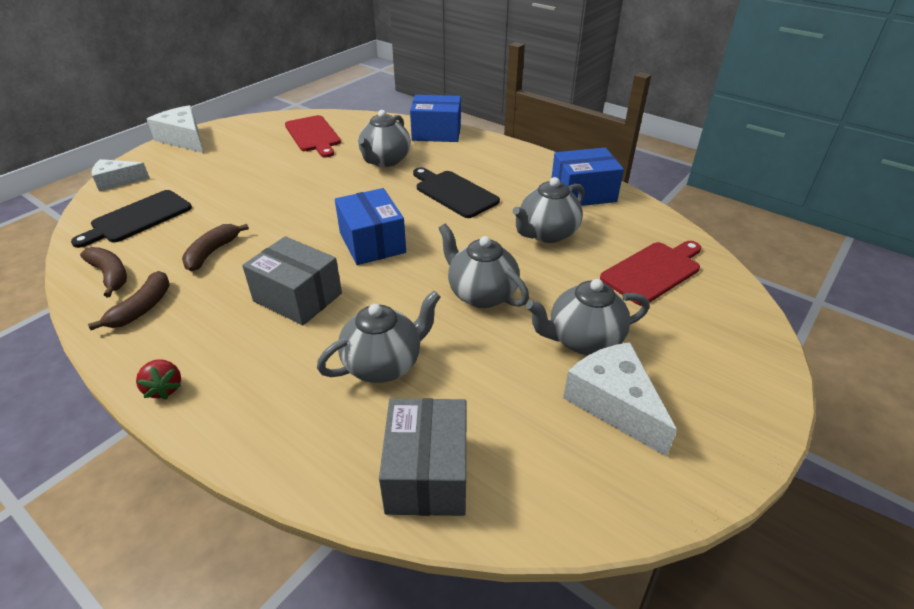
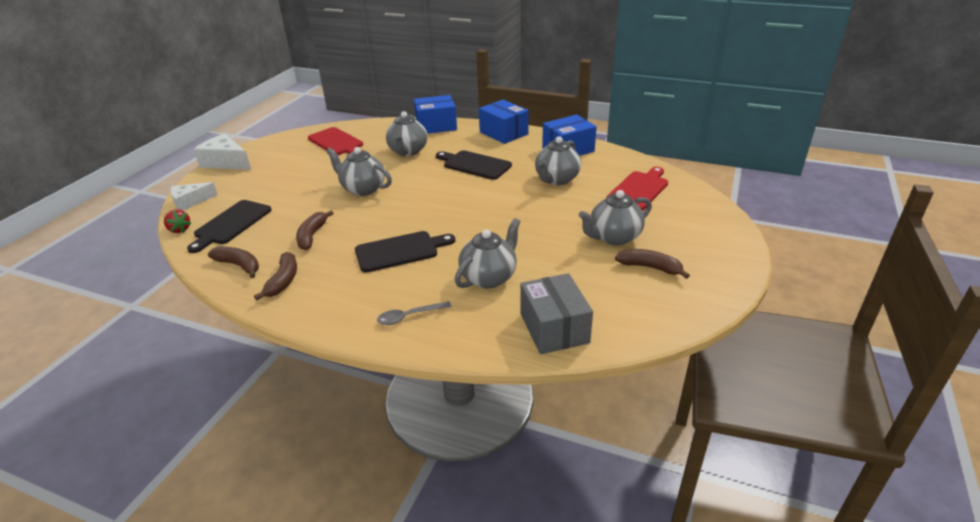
camera: 15 degrees left, 5 degrees down
red strawberry [136,359,181,400] -> red strawberry moved to [164,209,191,233]
grey box [242,236,342,326] -> black cutting board [355,231,455,273]
blue box [335,188,406,265] -> blue box moved to [479,100,529,144]
grey teapot [438,224,529,308] -> grey teapot moved to [326,147,392,196]
white cheese [563,342,677,457] -> brown banana [615,249,690,279]
none -> grey spoon [377,301,452,325]

